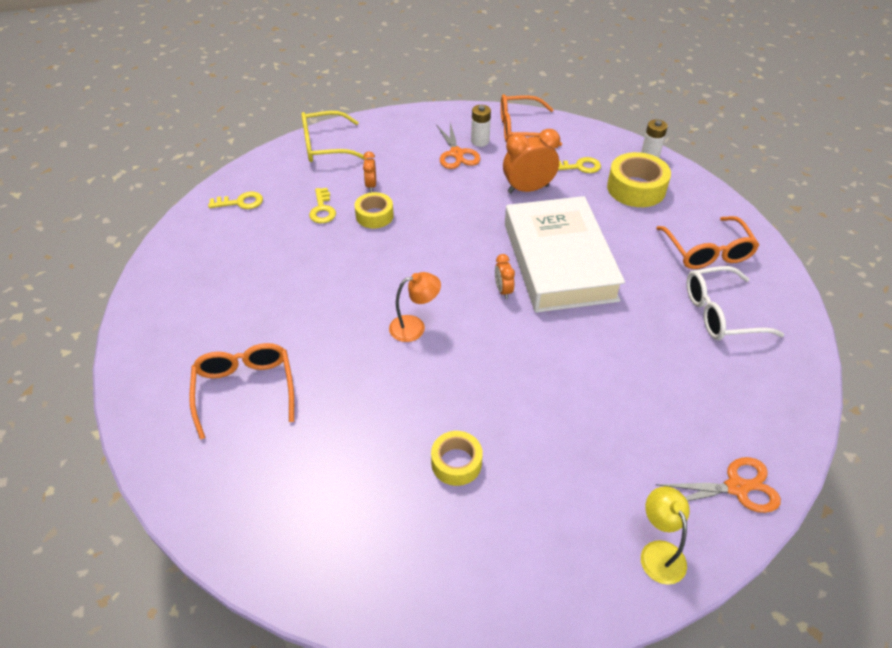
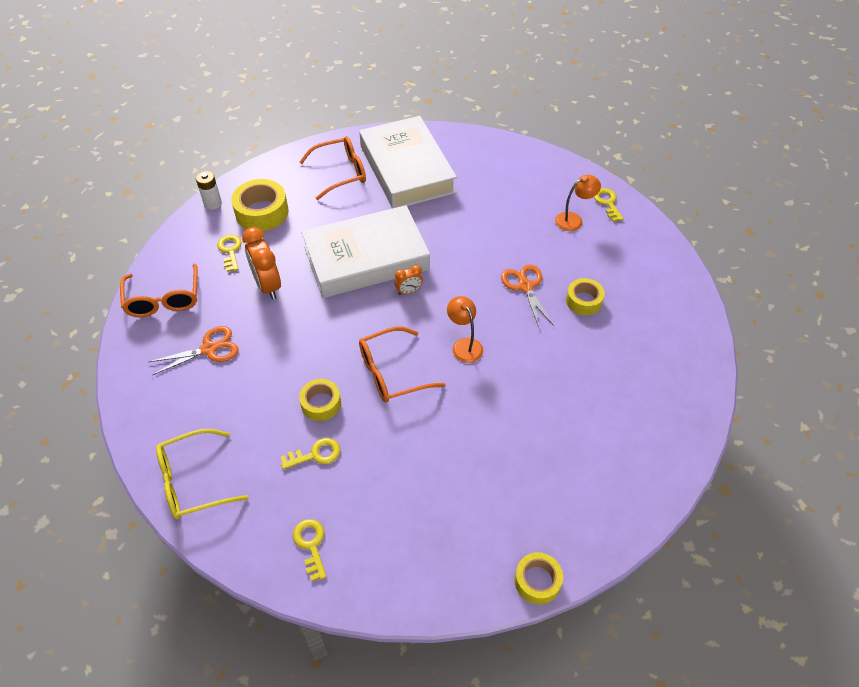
camera: 100 degrees left, 5 degrees up
orange glasses [189,343,294,440] -> orange glasses moved to [359,327,446,403]
yellow glasses [301,111,367,162] -> yellow glasses turned 90 degrees clockwise [156,429,249,520]
orange clock [363,152,376,192] -> none
white battery [471,105,491,147] -> none
yellow lamp [641,486,690,585] -> yellow key [594,188,624,222]
orange scissors [656,457,781,513] -> orange scissors moved to [501,265,554,327]
white glasses [687,266,784,340] -> white book [359,116,457,209]
none -> yellow tape [515,552,563,604]
none -> orange lamp [555,175,601,231]

